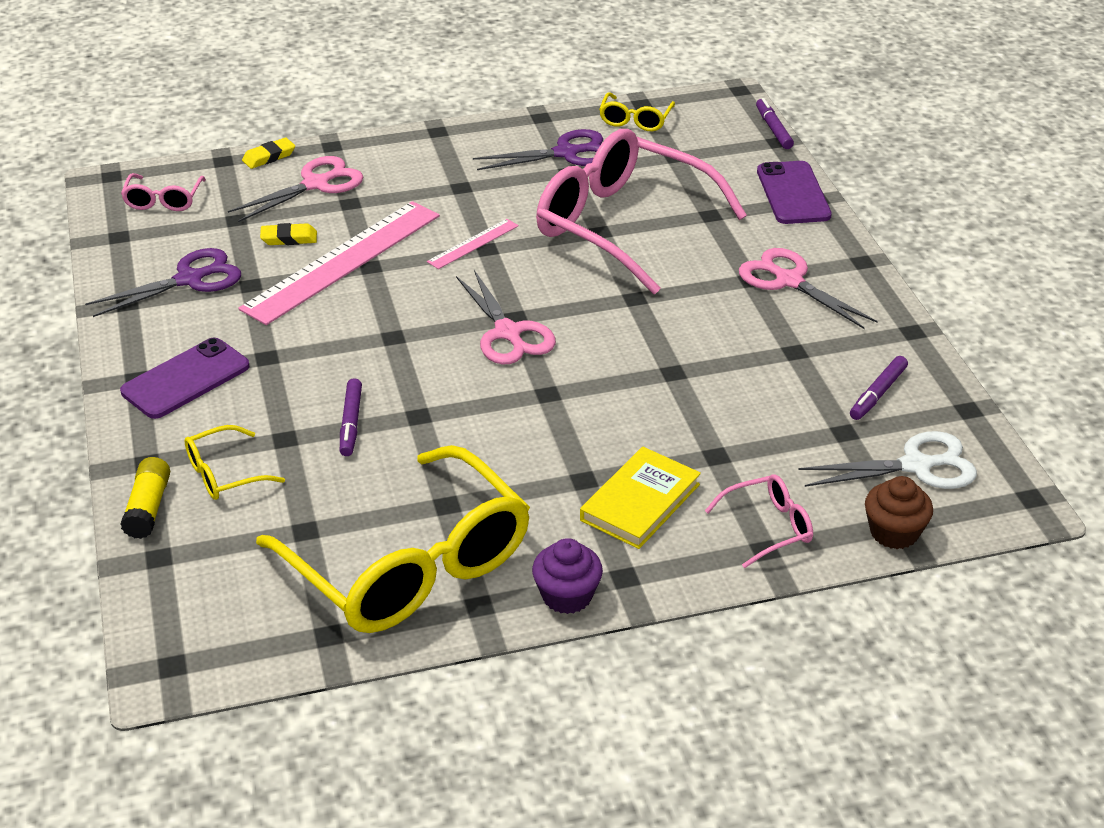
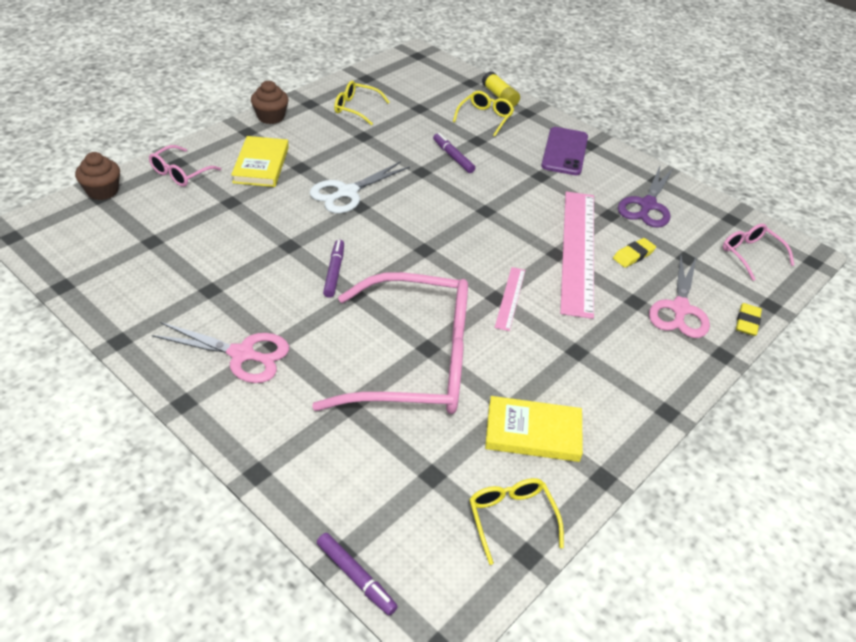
camera: 145 degrees right, 5 degrees up
yellow glasses [256,445,530,633] -> yellow glasses [334,81,390,125], size x0.42
pink scissors [456,270,556,365] -> none
purple scissors [473,129,603,170] -> yellow book [485,396,583,462]
purple cupcake [532,538,603,614] -> brown cupcake [251,81,289,124]
purple phone [757,161,832,224] -> none
white scissors [798,431,977,489] -> white scissors moved to [310,161,410,213]
purple marker [850,356,908,420] -> purple marker moved to [323,240,344,298]

